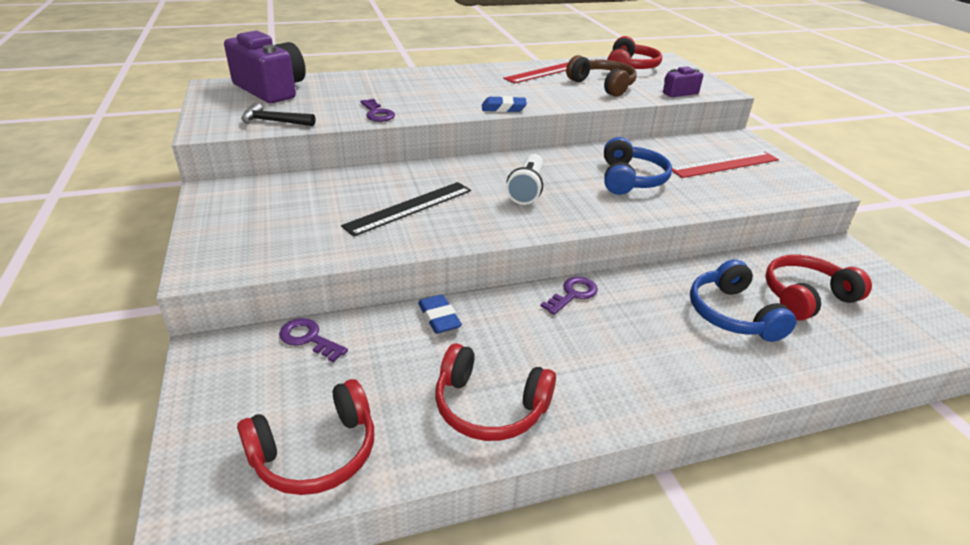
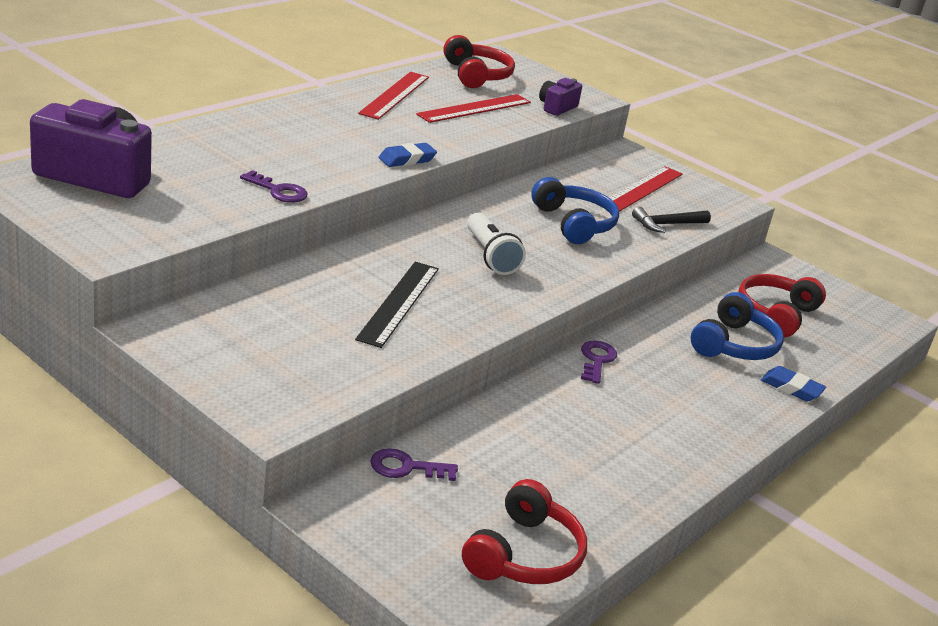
camera: 35 degrees left, 5 degrees down
black hammer [241,103,315,126] -> black hammer moved to [632,207,711,233]
blue eraser [418,295,462,334] -> blue eraser moved to [761,366,826,401]
red headphones [435,343,556,441] -> none
brown headphones [566,55,637,97] -> red ruler [416,94,531,123]
blue headphones [690,259,797,342] -> blue headphones turned 105 degrees counterclockwise [691,292,784,360]

